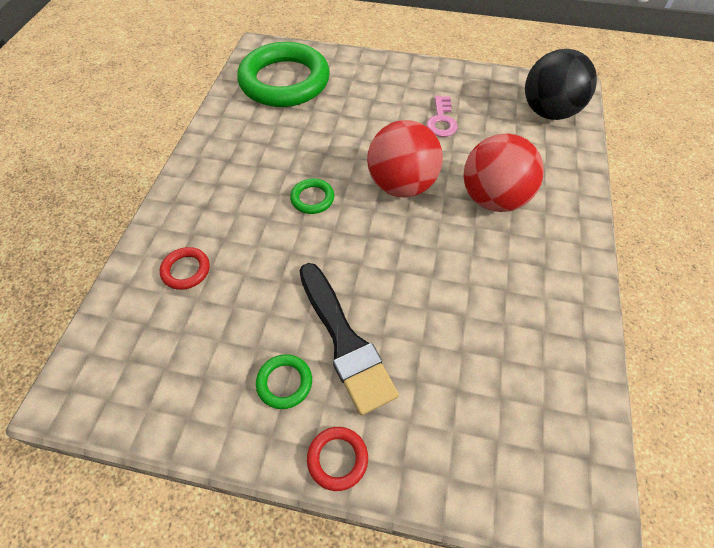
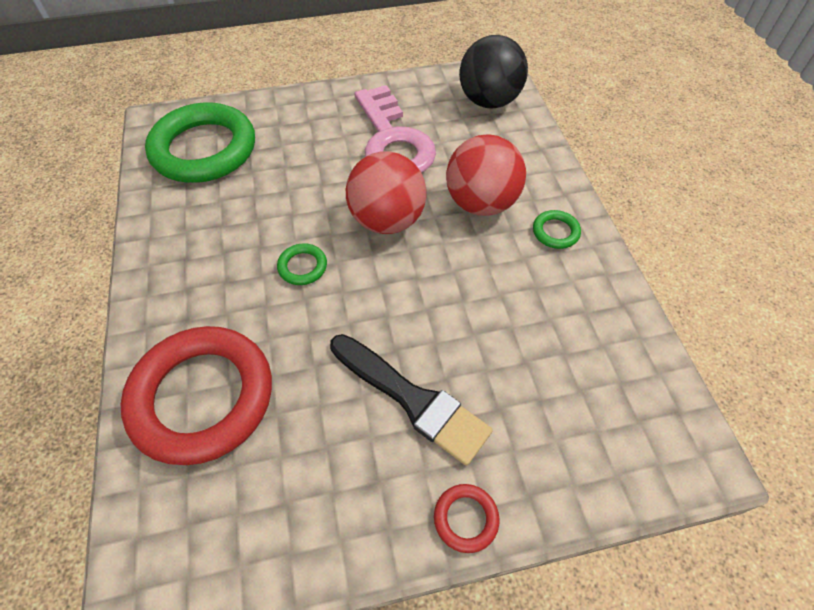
camera: 25 degrees left, 0 degrees up
red ring [160,247,210,290] -> red ring [121,326,272,465], size x2.49
green ring [256,354,312,409] -> green ring moved to [533,210,581,249]
pink key [426,96,458,137] -> pink key [355,85,436,173], size x2.11

